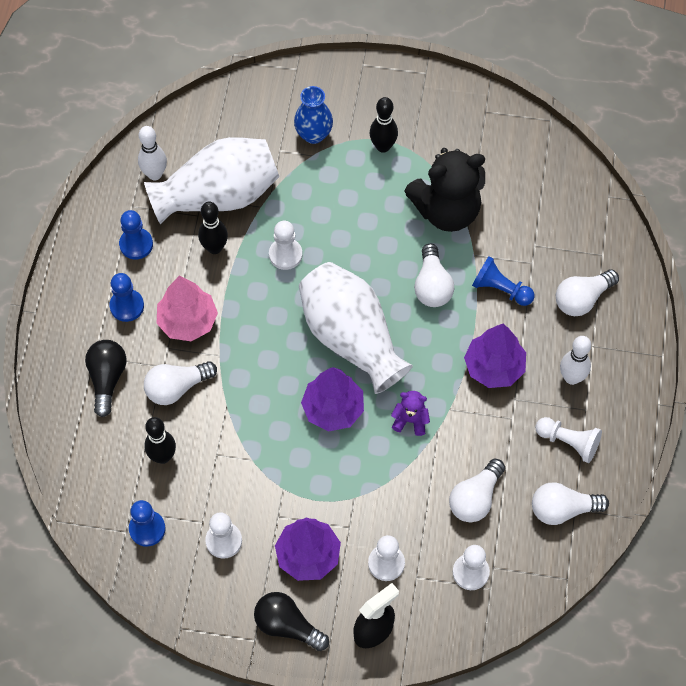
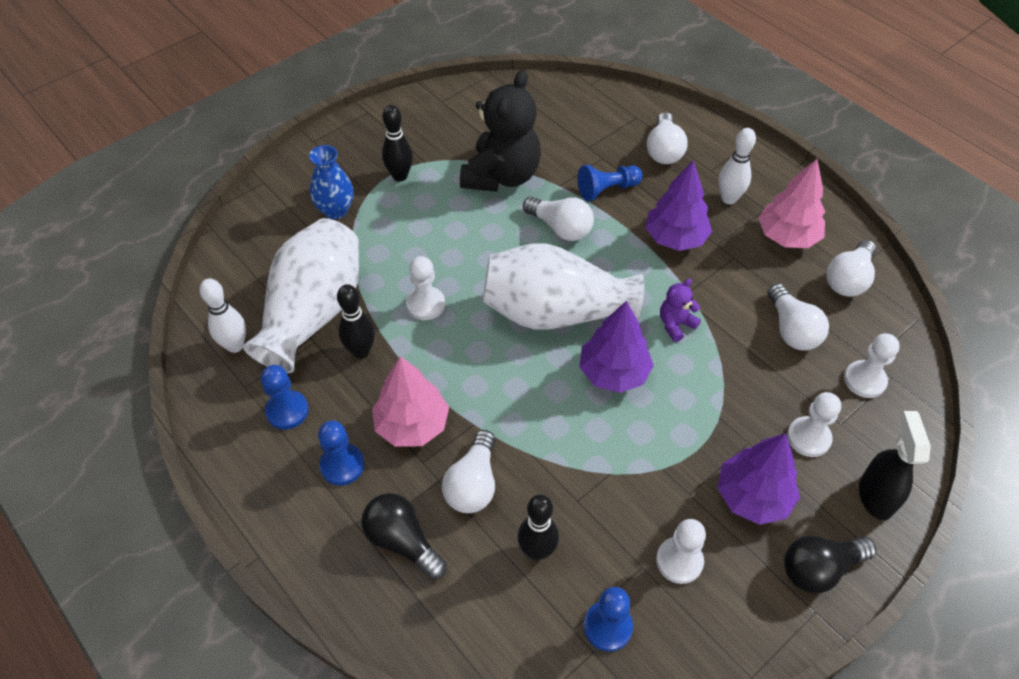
camera: 50 degrees left, 10 degrees down
white pawn [535,417,602,463] -> pink tree [759,159,825,248]

